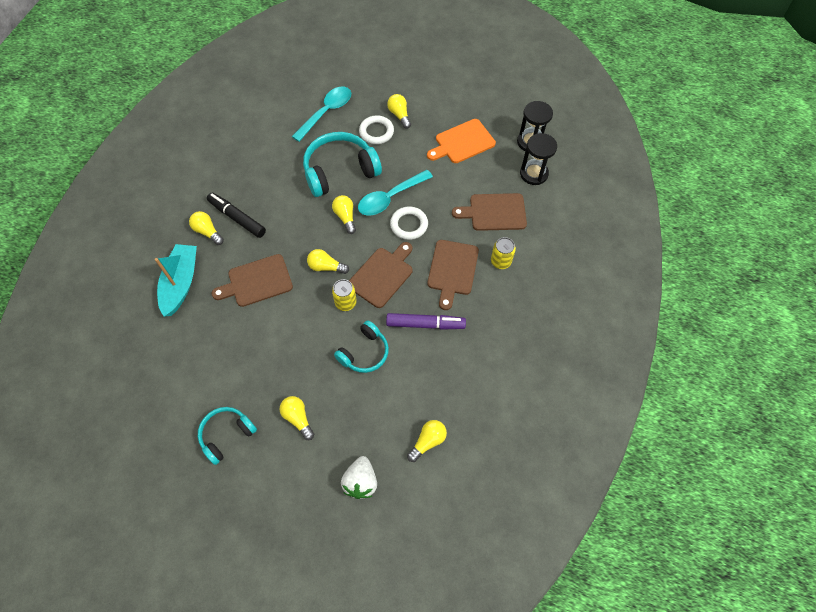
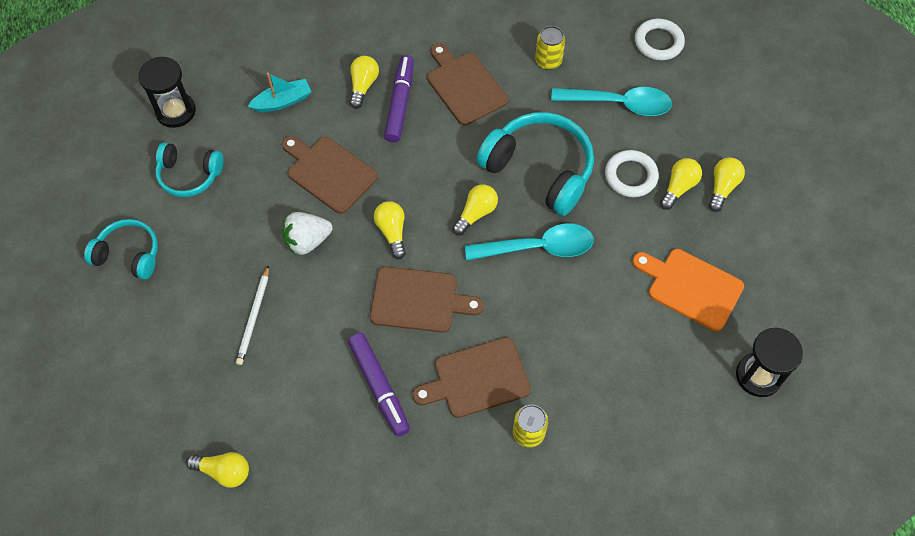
camera: 60 degrees right, 0 degrees up
turquoise boat [155,244,197,317] -> turquoise boat [247,73,311,112], size x0.62
black marker [207,193,266,238] -> purple marker [384,55,414,142]
yellow light bulb [280,396,314,440] -> yellow light bulb moved to [709,157,745,212]
yellow can [332,279,357,311] -> yellow can moved to [535,26,565,70]
turquoise headphones [334,320,389,373] -> turquoise headphones moved to [155,142,223,197]
white strawberry [341,456,377,499] -> white strawberry moved to [282,212,333,255]
turquoise spoon [358,170,433,215] -> turquoise spoon turned 150 degrees clockwise [465,224,594,260]
white ring [390,206,428,240] -> white ring moved to [635,19,685,60]
brown cutting board [452,193,527,231] -> brown cutting board moved to [427,43,508,125]
black hourglass [520,133,557,185] -> black hourglass moved to [138,57,196,128]
none -> white pencil [236,265,269,365]

